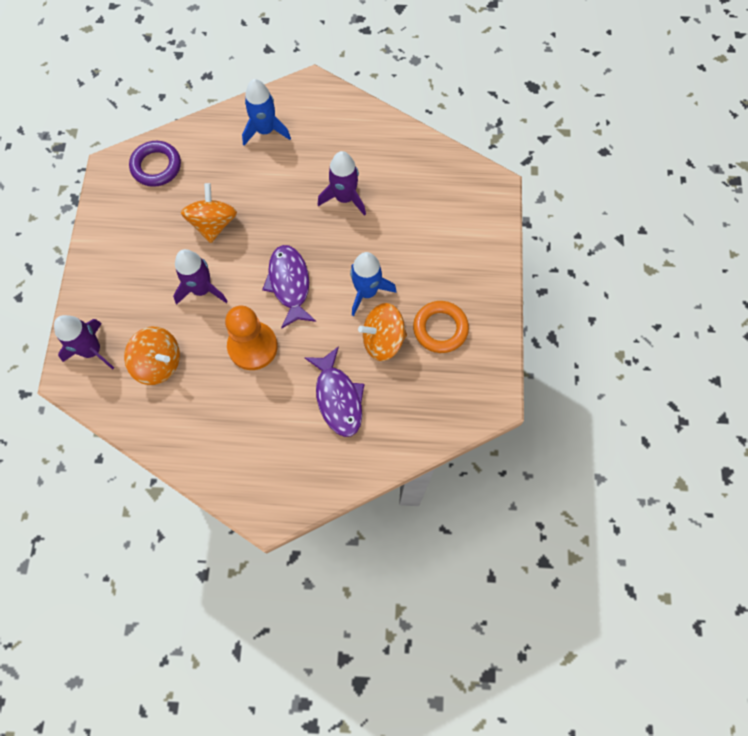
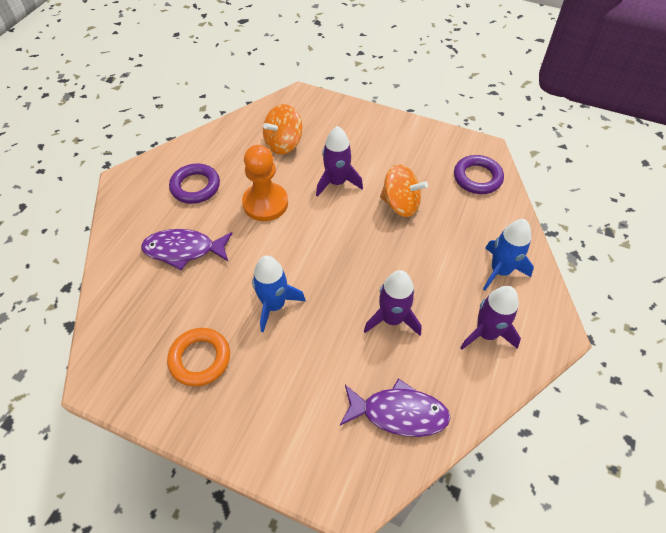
camera: 110 degrees right, 15 degrees down
purple rocket [54,315,114,370] -> purple rocket moved to [460,286,521,350]
purple fish [262,245,316,329] -> purple fish moved to [340,378,451,437]
orange spinning top [358,303,407,361] -> none
none -> purple ring [169,163,220,204]

